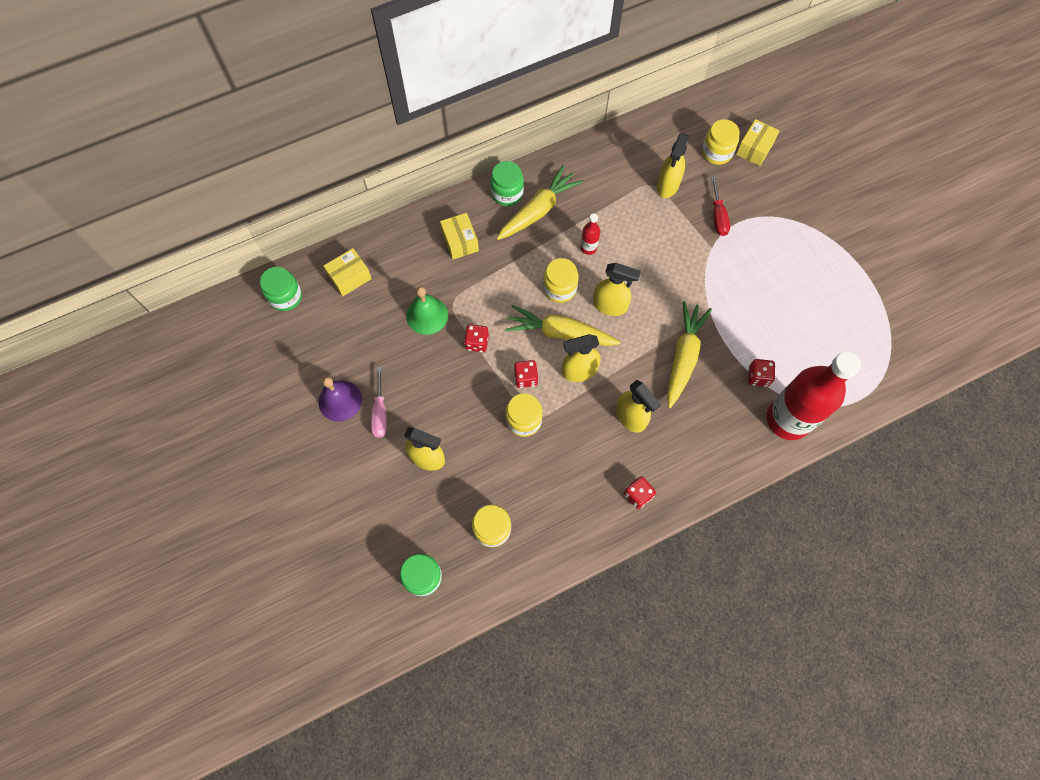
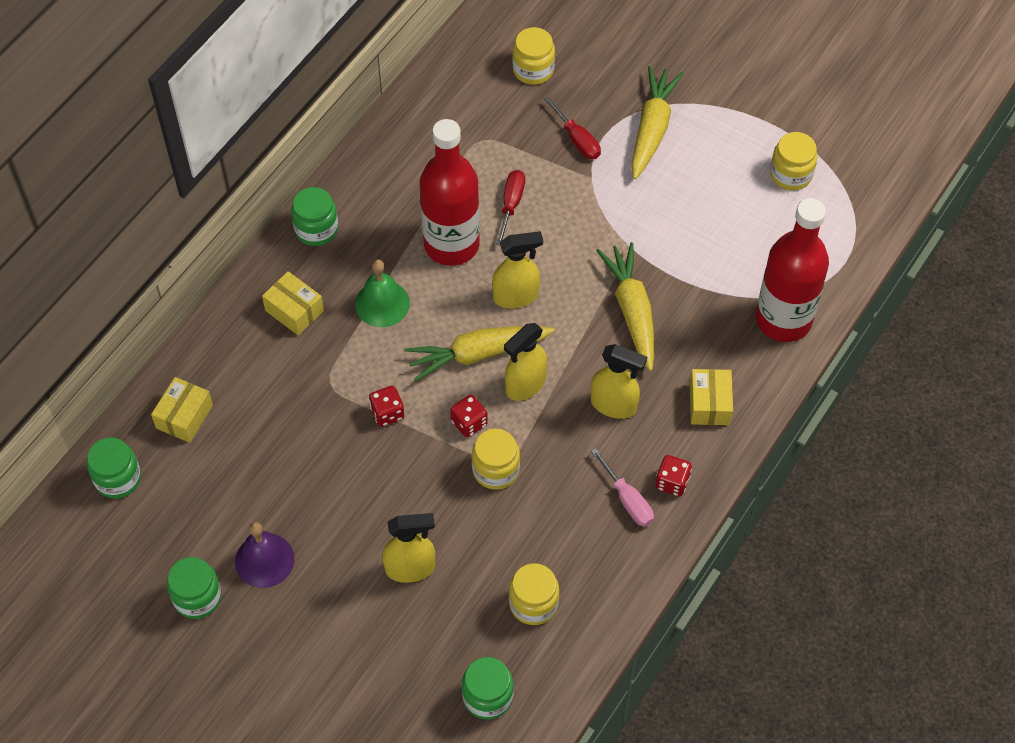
camera: 30 degrees left, 10 degrees down
pink screwdriver [371,367,387,438] -> pink screwdriver moved to [591,448,654,527]
green bell [406,286,448,335] -> green bell moved to [355,259,410,327]
yellow carrot [496,165,583,240] -> yellow carrot moved to [631,66,684,179]
yellow jar [543,258,579,303] -> yellow jar moved to [770,132,817,190]
red bottle [580,213,600,255] -> red bottle [420,119,480,266], size x2.47
yellow spray bottle [657,133,689,198] -> none
yellow box [736,119,780,166] -> yellow box moved to [690,369,733,425]
red dice [748,359,775,387] -> none
none -> green jar [167,557,222,619]
none -> red screwdriver [496,170,525,245]

